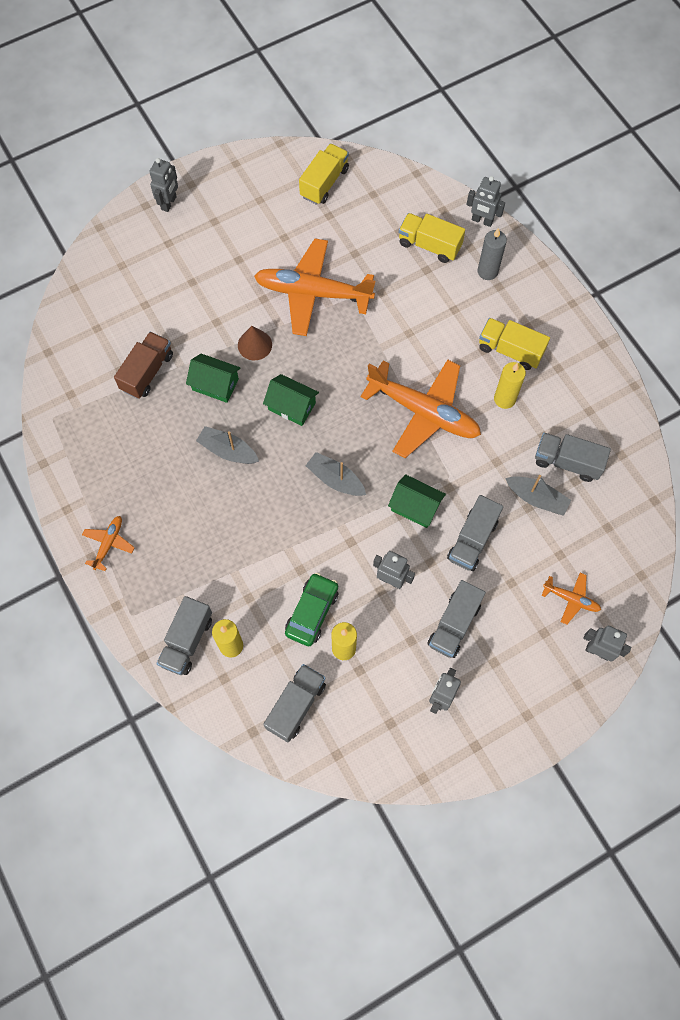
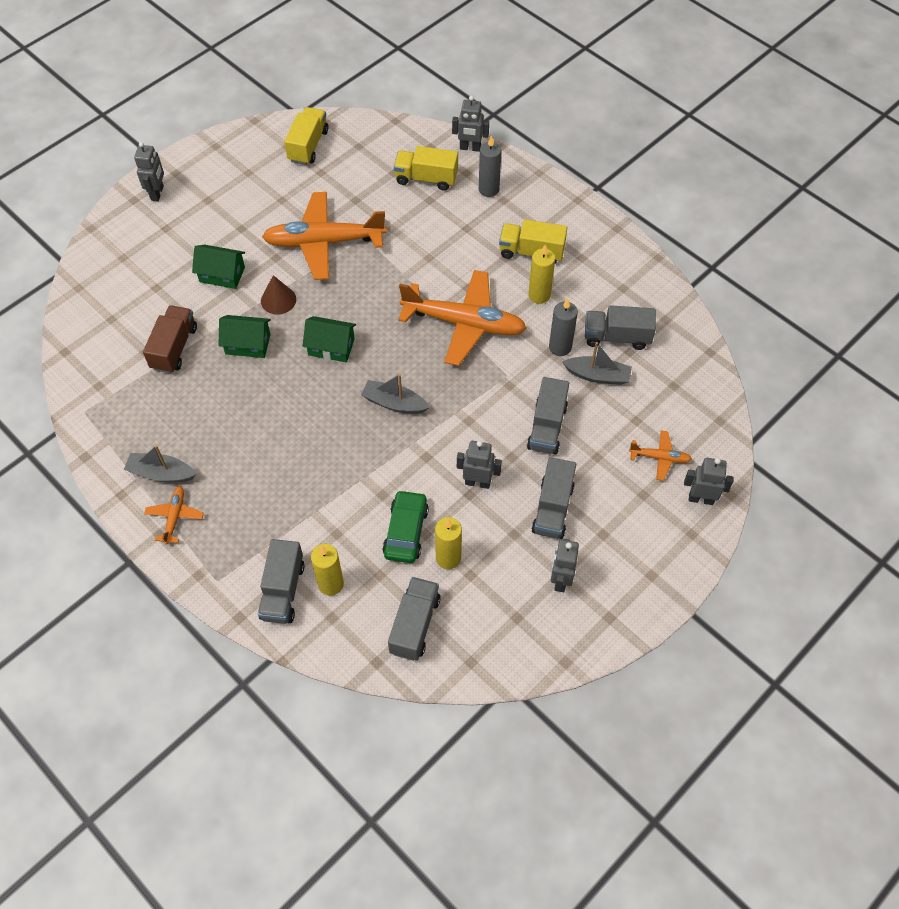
camera: 15 degrees left, 10 degrees down
grey boat [196,426,259,464] -> grey boat moved to [124,445,196,483]
green house [388,474,446,528] -> green house moved to [192,245,245,289]
none -> grey candle [549,298,578,356]

